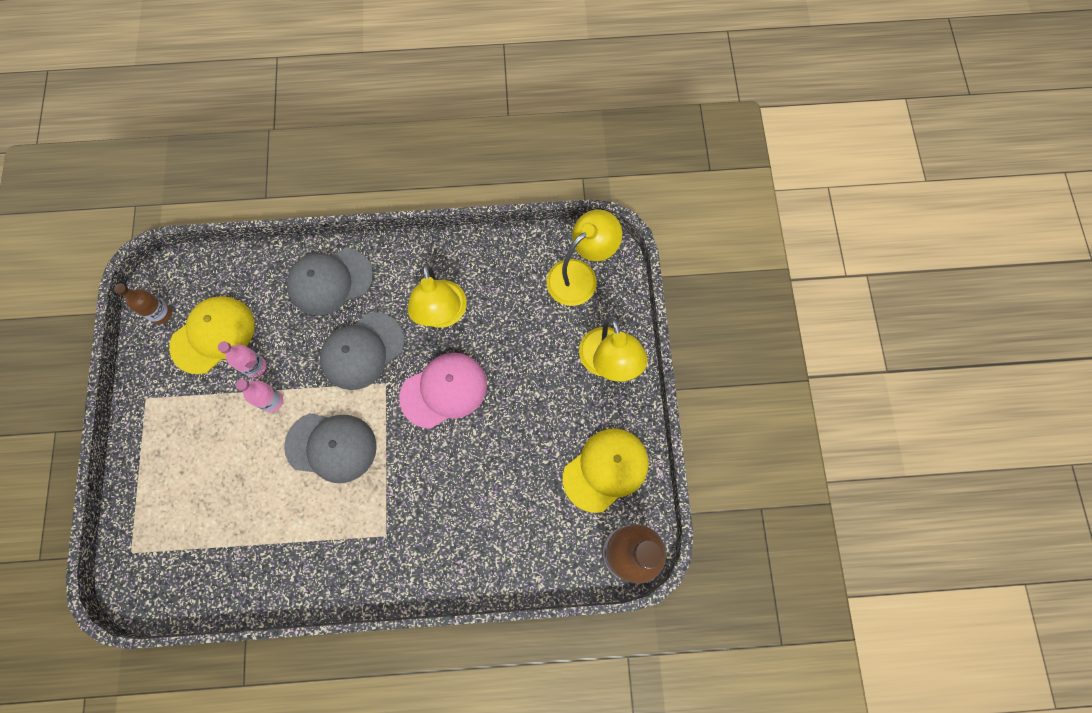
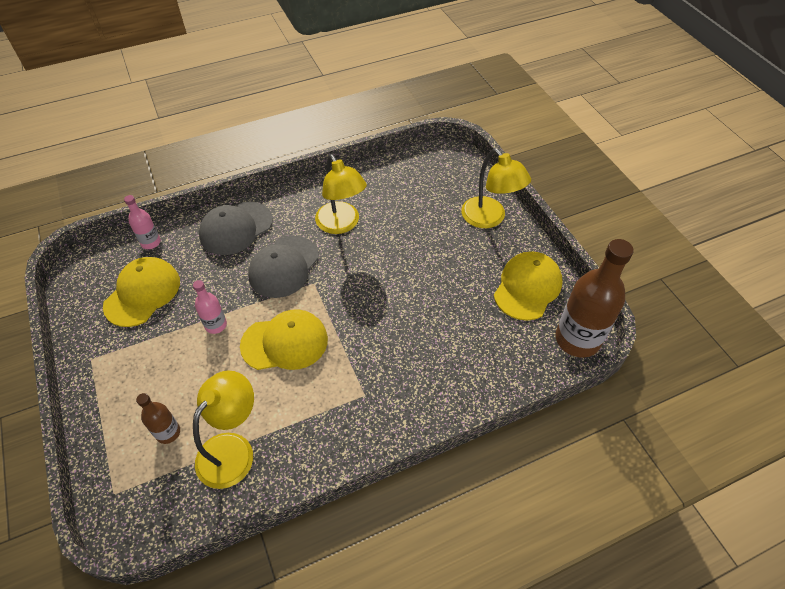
camera: 20 degrees left, 20 degrees down
brown bottle [114,284,172,324] -> brown bottle moved to [136,393,180,444]
pink bottle [218,341,266,378] -> pink bottle moved to [124,195,161,249]
grey cap [284,413,377,483] -> yellow cap [240,309,328,370]
pink cap [399,353,487,429] -> none
yellow lamp [546,209,622,306] -> yellow lamp moved to [193,370,254,489]

